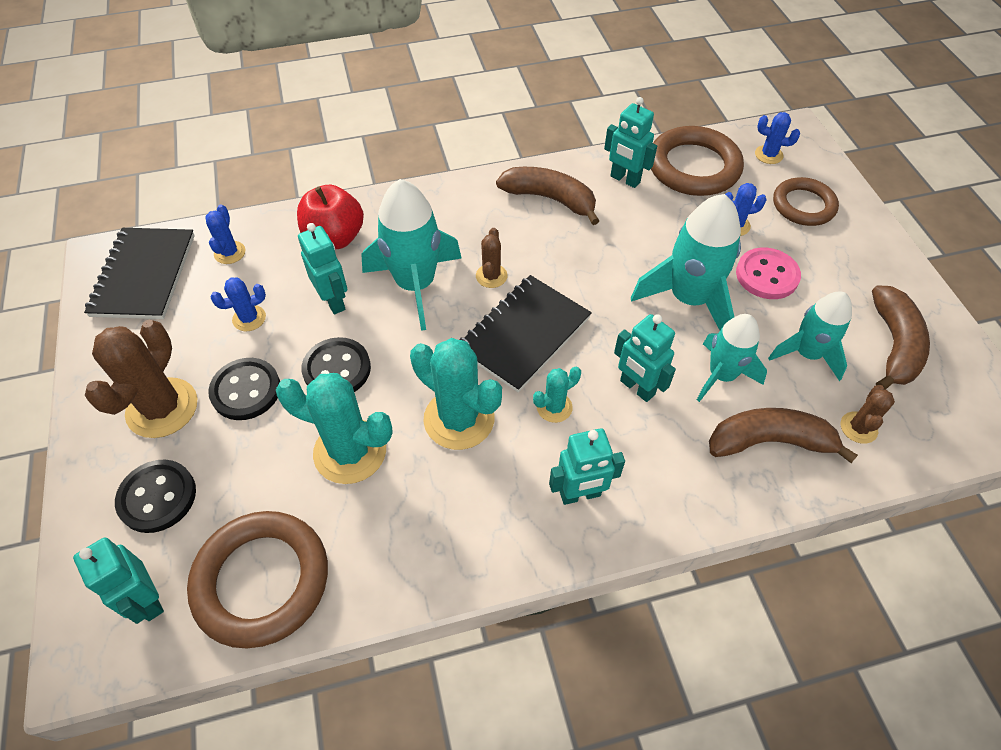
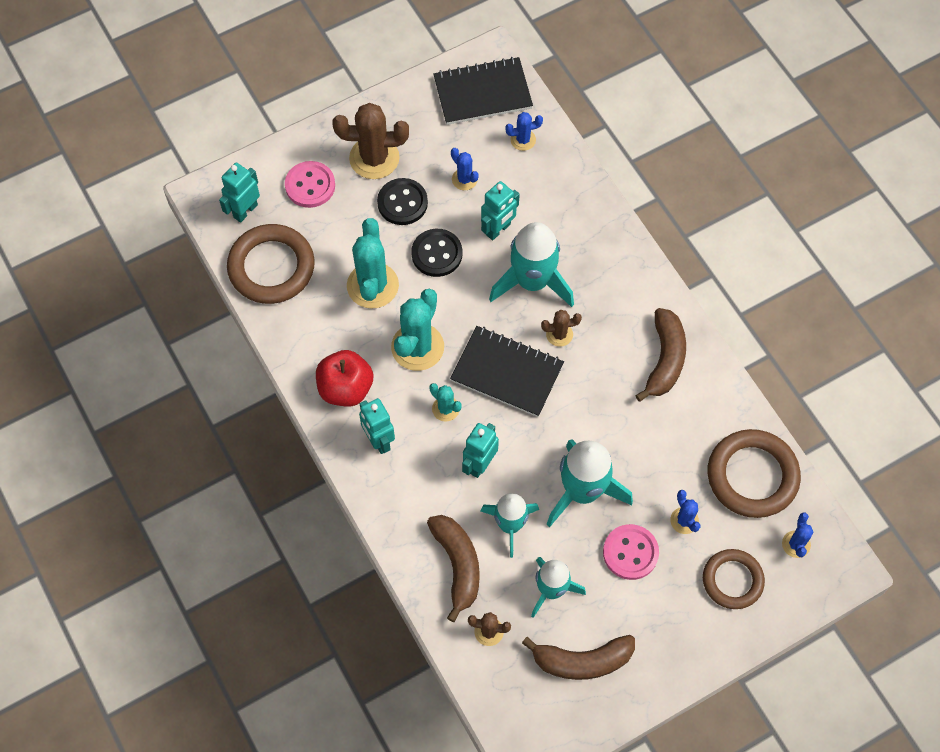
camera: 75 degrees right, 10 degrees up
black button [115,460,196,533] -> pink button [285,161,335,208]
red apple [297,185,364,249] -> red apple moved to [316,350,373,406]
turquoise robot [604,97,657,188] -> none

